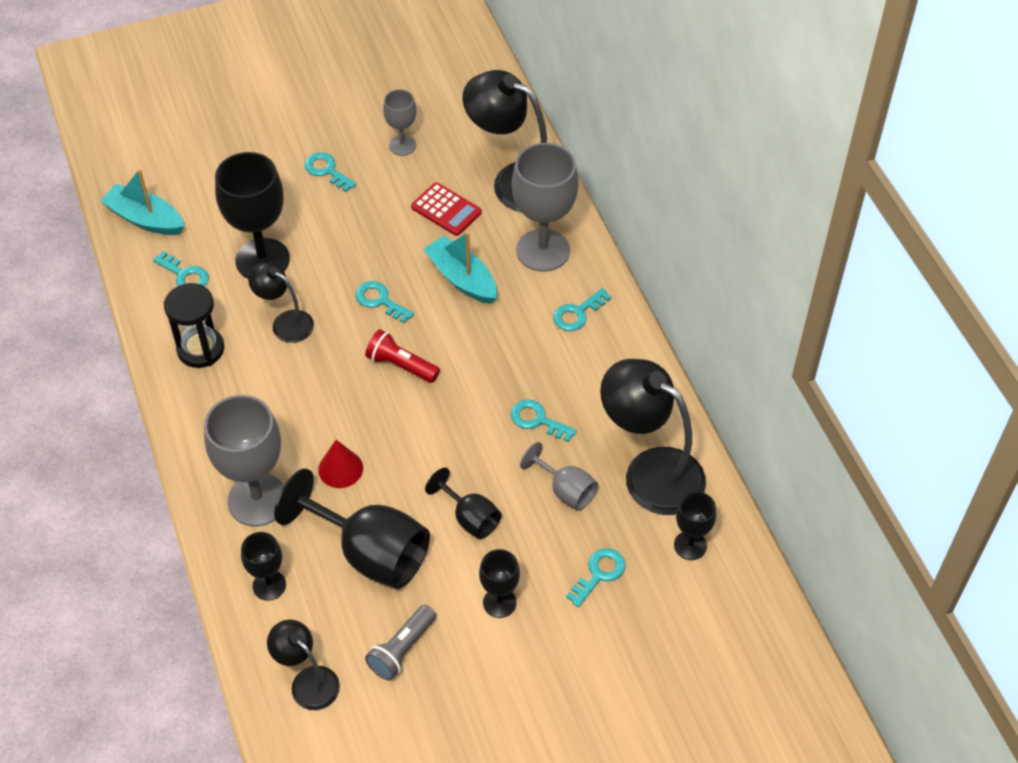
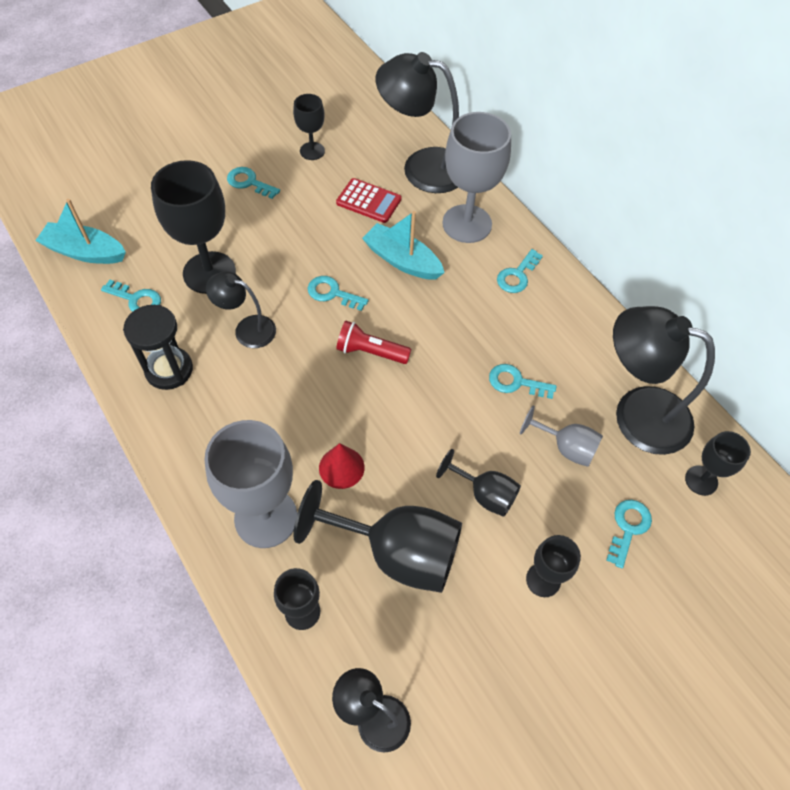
camera: 15 degrees left, 5 degrees up
grey flashlight [365,605,436,681] -> none
grey goblet [383,89,416,156] -> black goblet [293,94,325,160]

